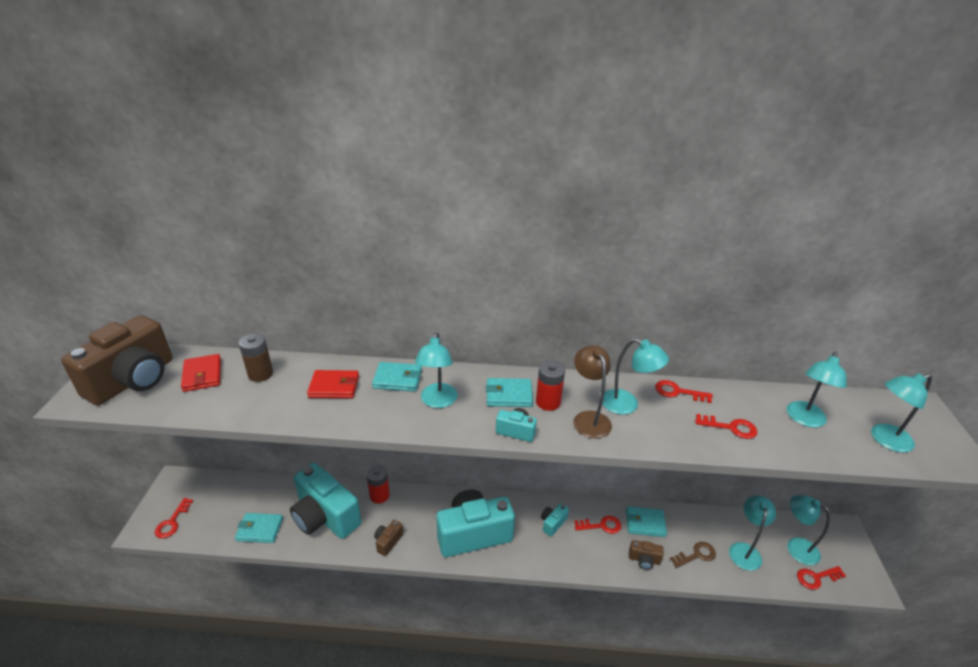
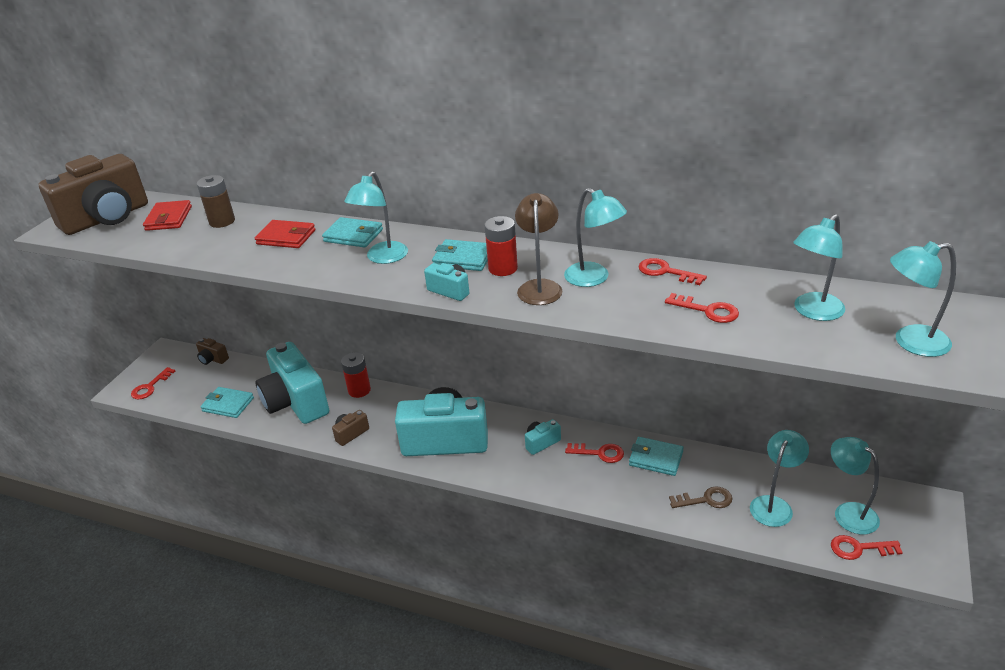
camera: 20 degrees right, 0 degrees up
brown camera [629,540,664,570] -> brown camera moved to [196,338,229,365]

